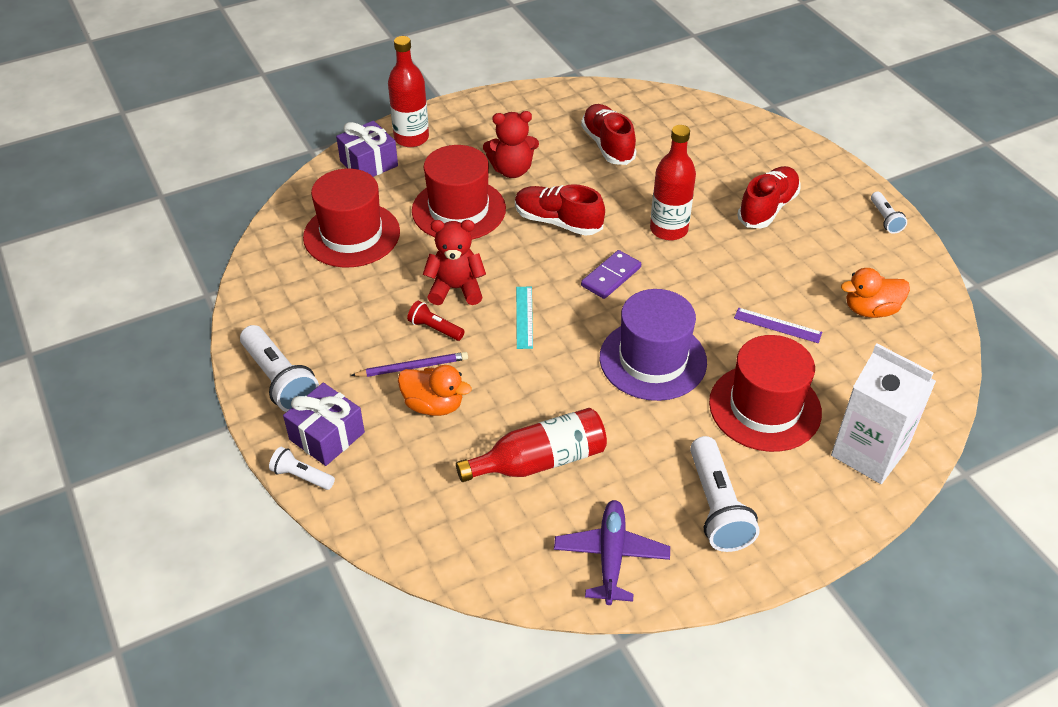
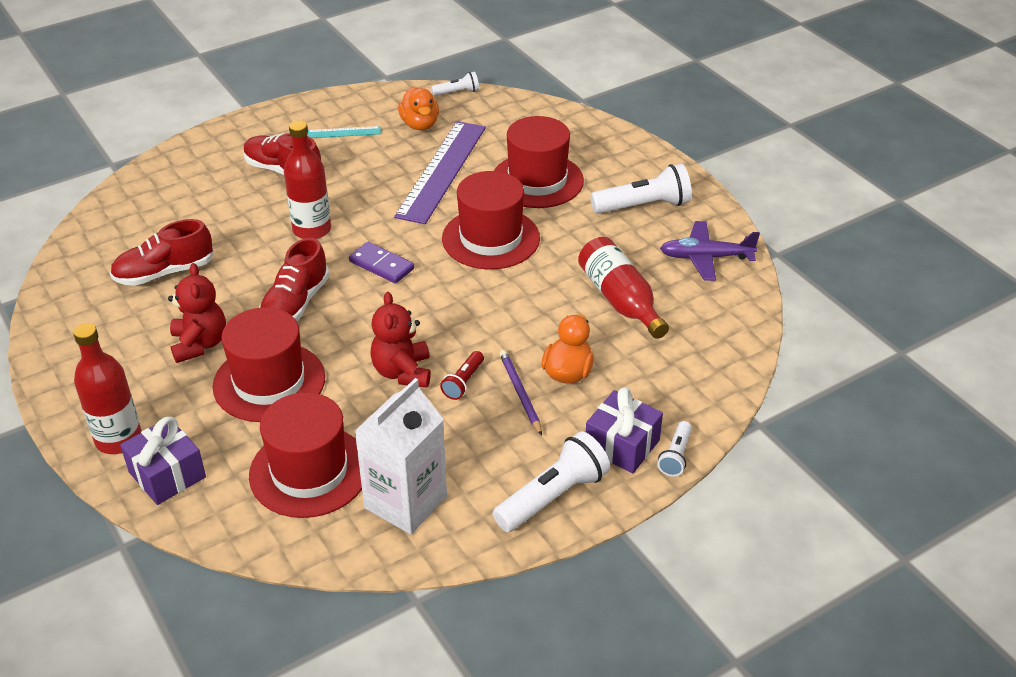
camera: 95 degrees left, 5 degrees down
turquoise ruler [516,287,533,349] -> turquoise ruler moved to [307,126,381,138]
purple hat [600,289,707,401] -> red hat [442,171,540,269]
purple ruler [734,308,822,343] -> purple ruler [394,121,486,224], size x2.29
white carton [831,344,936,484] -> white carton moved to [355,378,447,534]
white flashlight [871,192,907,234] -> white flashlight moved to [431,72,479,96]

